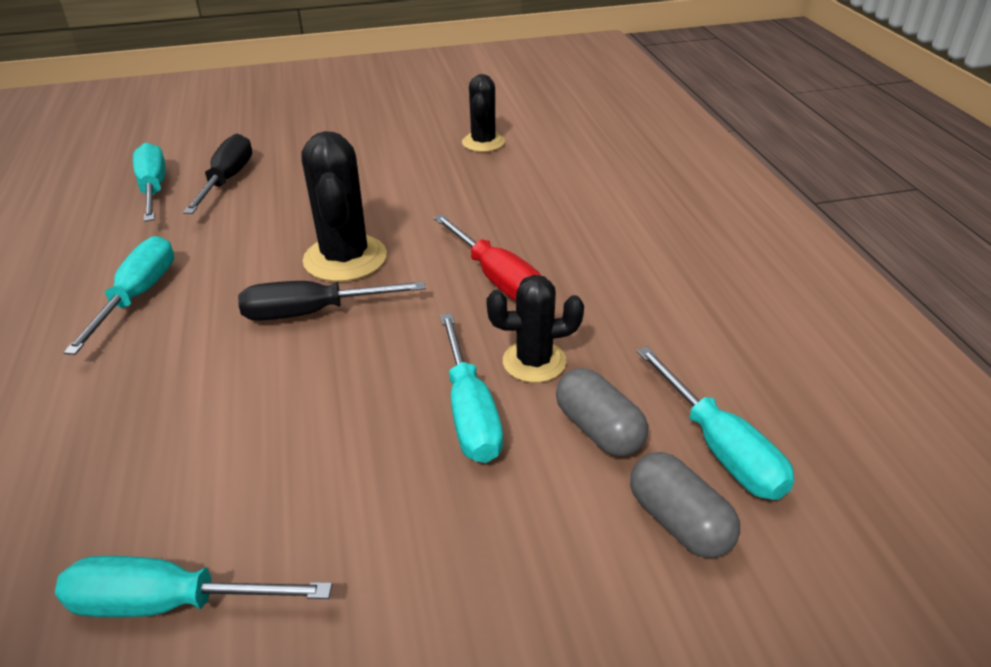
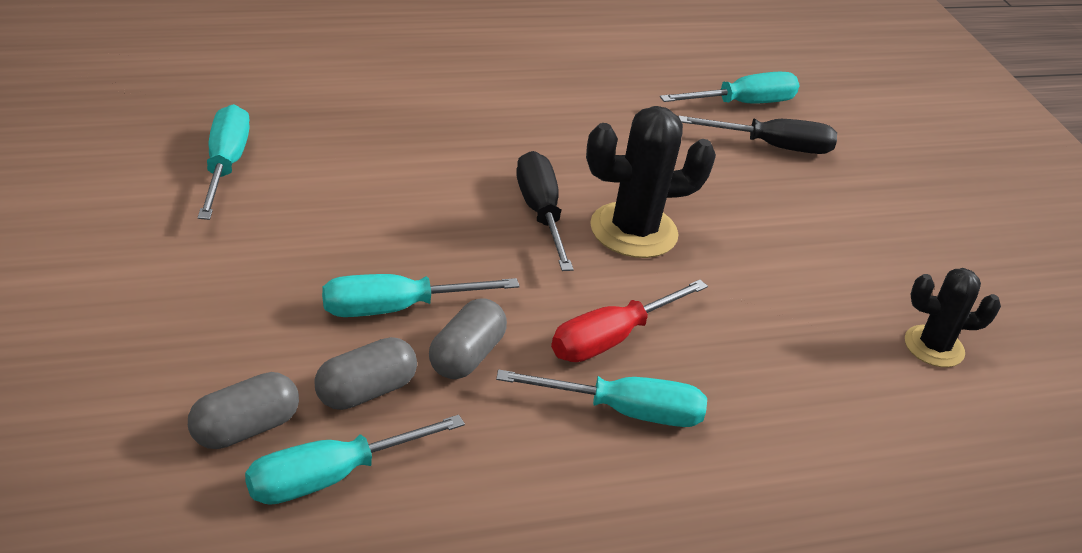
camera: 80 degrees right, 0 degrees up
turquoise screwdriver [63,236,174,355] -> turquoise screwdriver moved to [496,369,707,427]
black cactus [486,275,584,383] -> grey capsule [429,299,507,379]

